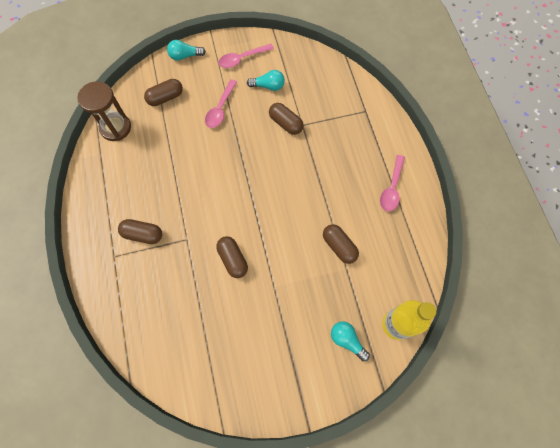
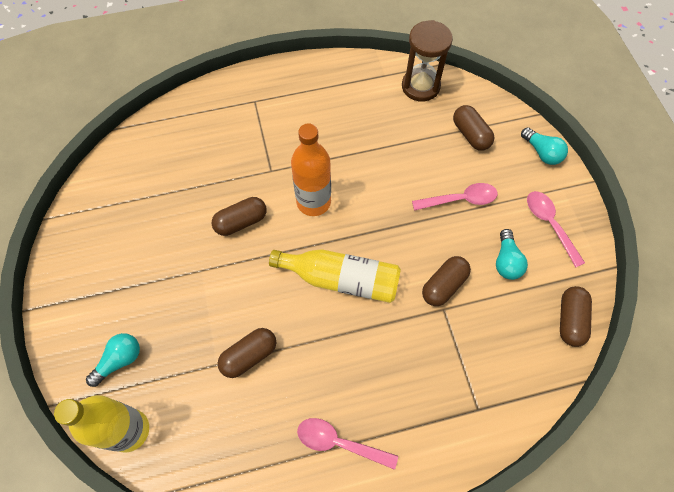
camera: 90 degrees right, 5 degrees down
brown capsule [118,219,162,244] -> brown capsule moved to [560,286,592,347]
turquoise light bulb [167,40,206,61] -> turquoise light bulb turned 150 degrees clockwise [521,127,568,165]
pink spoon [205,79,237,128] -> pink spoon turned 150 degrees clockwise [412,183,498,211]
none -> yellow bottle [269,249,401,303]
none -> orange bottle [291,124,331,216]

